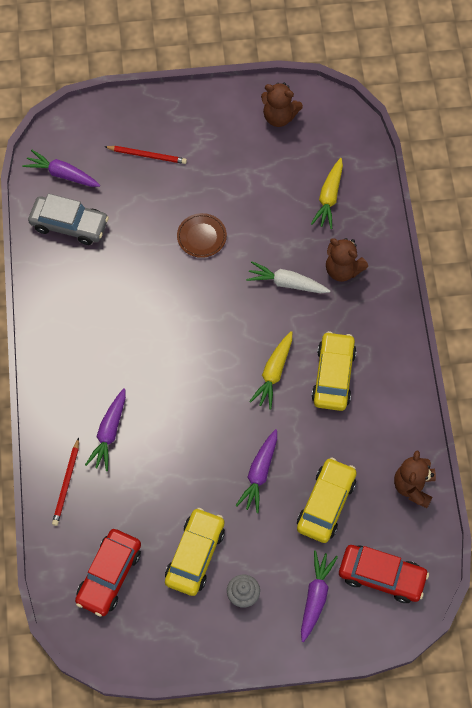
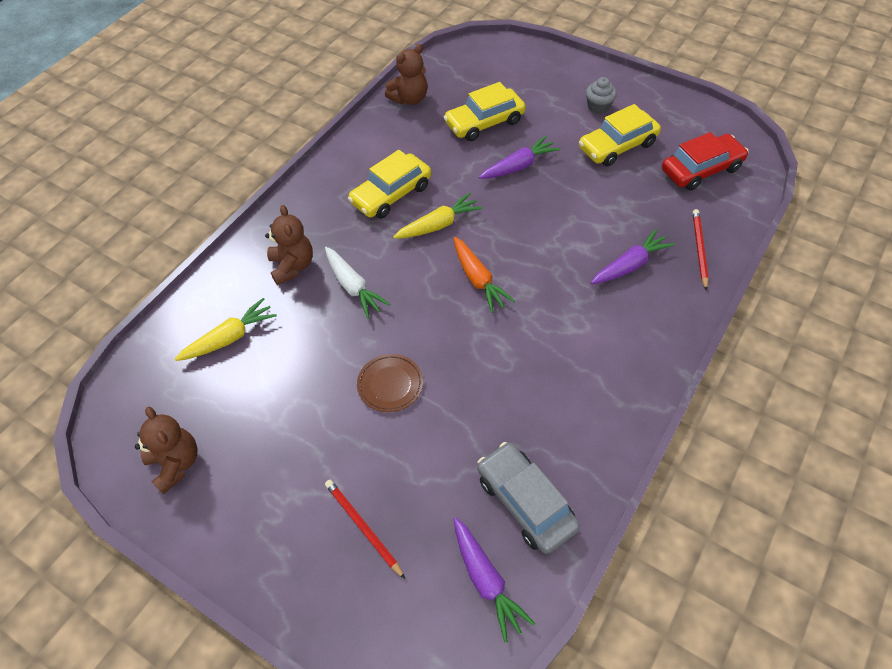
camera: 140 degrees left, 10 degrees down
red pencil [52,438,79,526] -> red pencil turned 45 degrees counterclockwise [693,209,709,291]
purple carrot [301,550,338,642] -> none
red car [339,545,429,603] -> none
none -> orange carrot [454,237,515,313]

